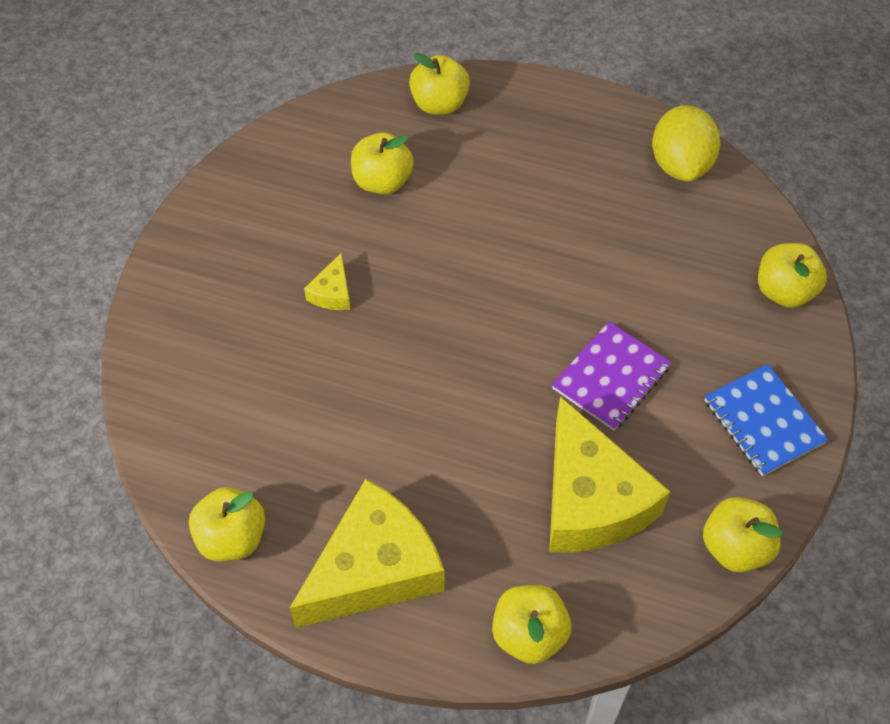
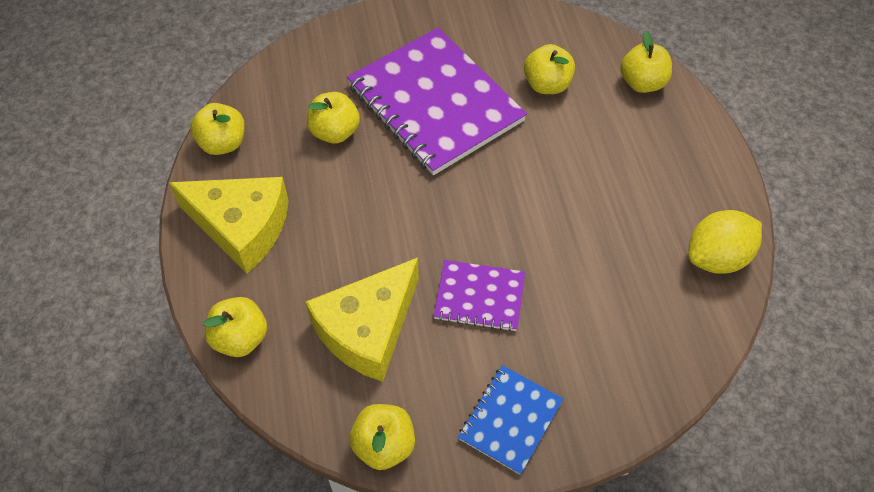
camera: 60 degrees right, 0 degrees up
yellow cheese [304,253,350,310] -> purple notebook [347,28,527,175]
yellow apple [758,243,827,308] -> yellow apple moved to [307,92,360,144]

